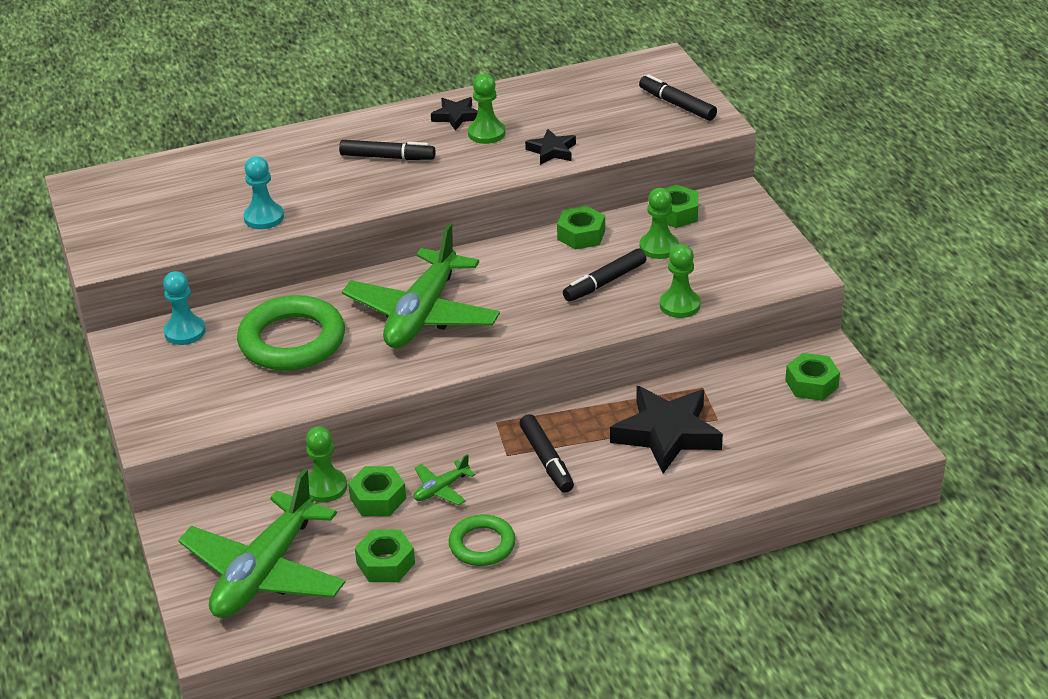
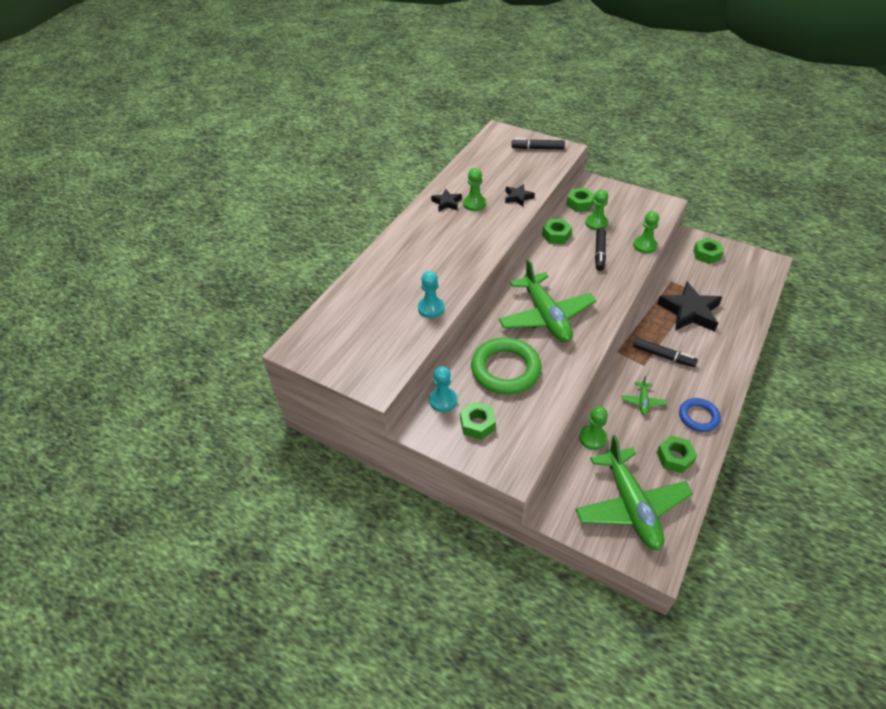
camera: 40 degrees left, 10 degrees up
black marker [339,140,436,160] -> none
green nut [348,466,406,516] -> green nut moved to [460,401,496,440]
green ring [448,515,516,566] -> blue ring [679,398,721,432]

